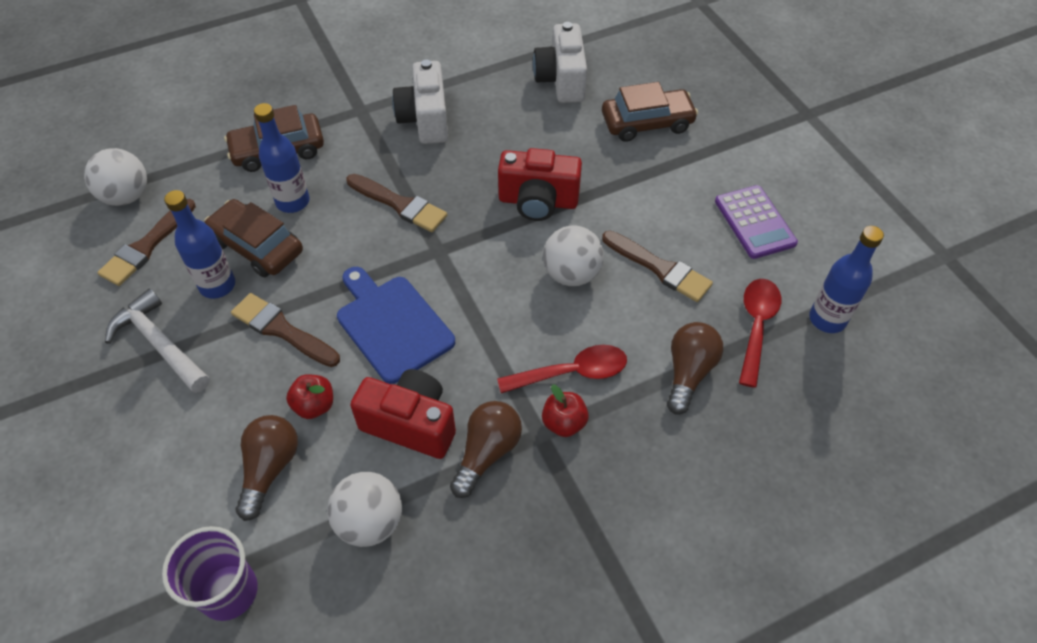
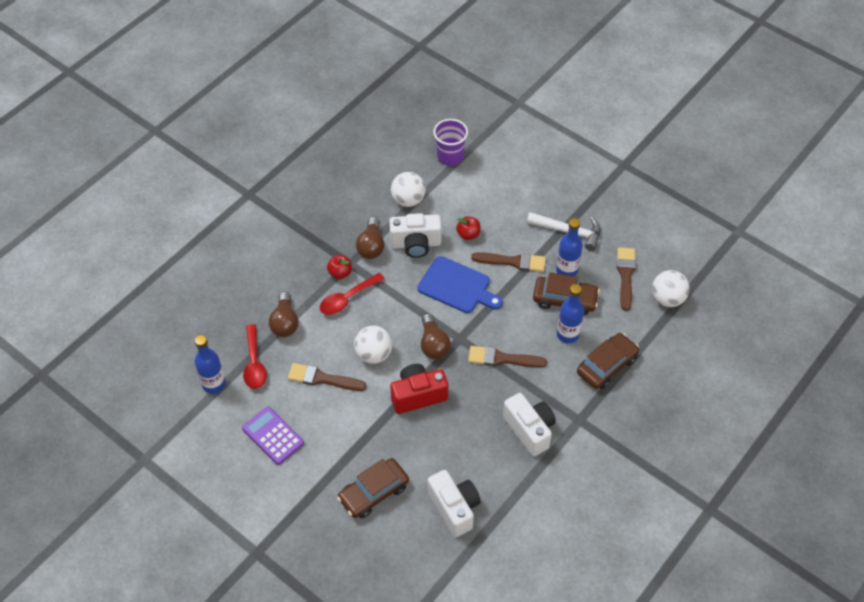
camera: 155 degrees right, 0 degrees up
brown light bulb [236,415,298,521] -> brown light bulb moved to [421,314,451,359]
red camera [350,369,456,459] -> white camera [389,213,442,258]

